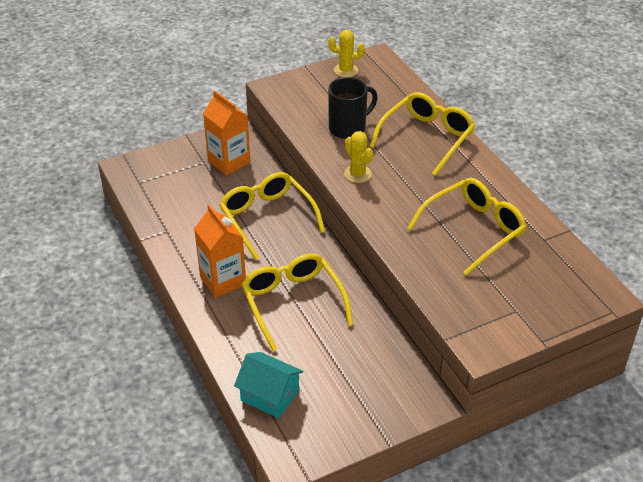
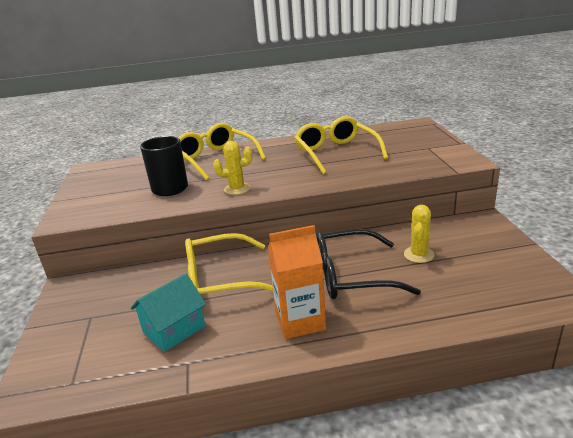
camera: 70 degrees left, 15 degrees down
orange carton [203,91,250,175] -> none
turquoise house [234,352,303,418] -> turquoise house moved to [131,274,206,352]
yellow glasses [241,253,353,351] -> black glasses [316,229,421,299]
yellow cactus [328,30,365,77] -> yellow cactus moved to [404,205,434,263]

